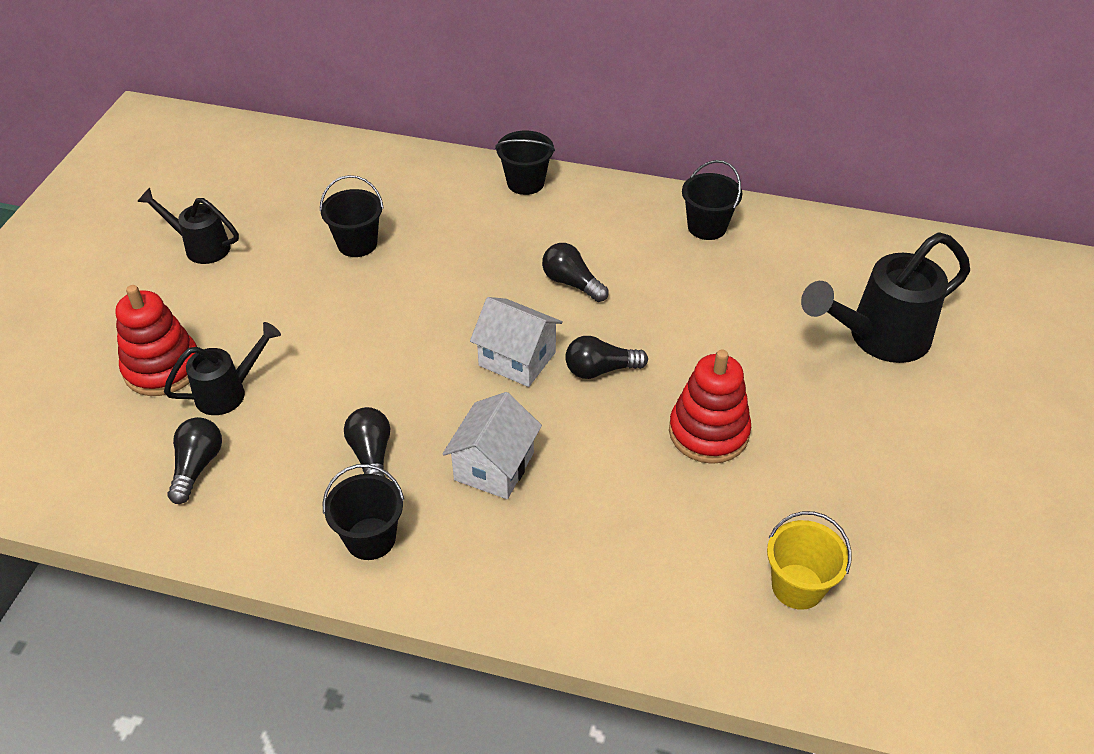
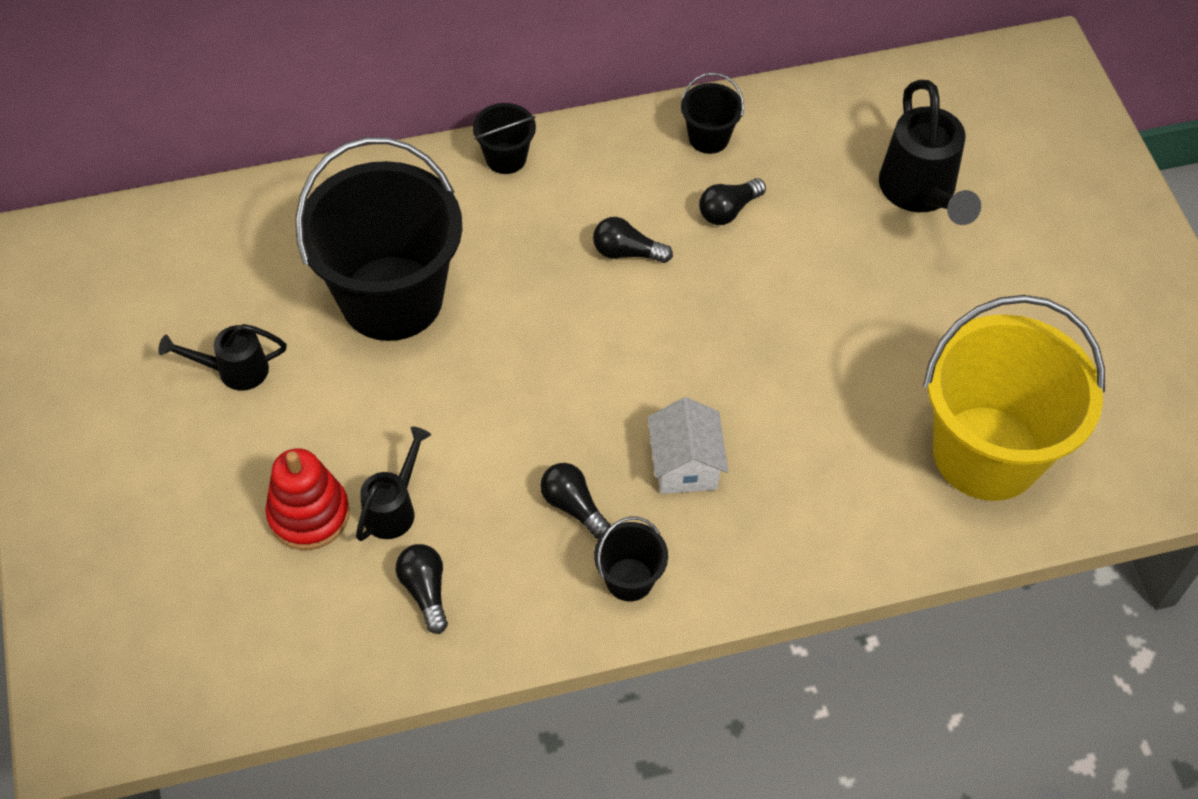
camera: 30 degrees left, 10 degrees up
black bucket [320,175,384,257] -> black bucket [295,137,462,341], size x2.37
white house [470,297,563,387] -> none
black light bulb [565,336,648,379] -> black light bulb moved to [699,178,766,225]
red stacking toy [669,350,751,464] -> none
yellow bucket [767,511,851,610] -> yellow bucket [923,295,1105,501], size x2.37
black watering can [801,232,970,363] -> black watering can turned 45 degrees counterclockwise [879,80,981,225]

